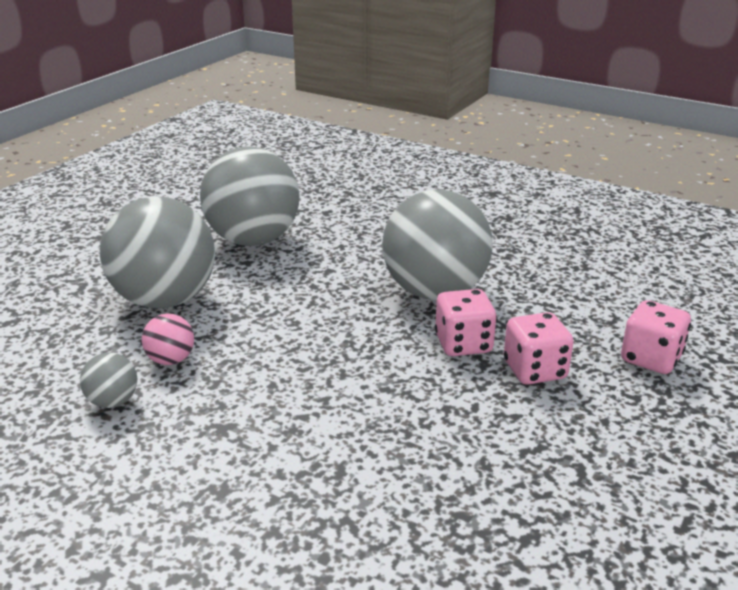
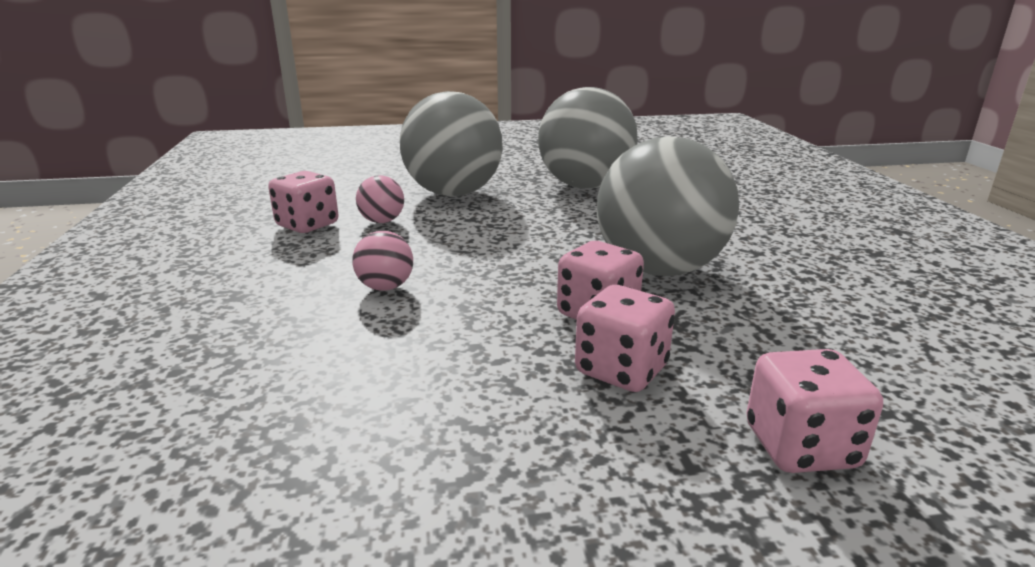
camera: 50 degrees right, 5 degrees down
grey ball [80,352,137,408] -> pink dice [268,171,338,233]
none -> pink ball [352,231,413,291]

